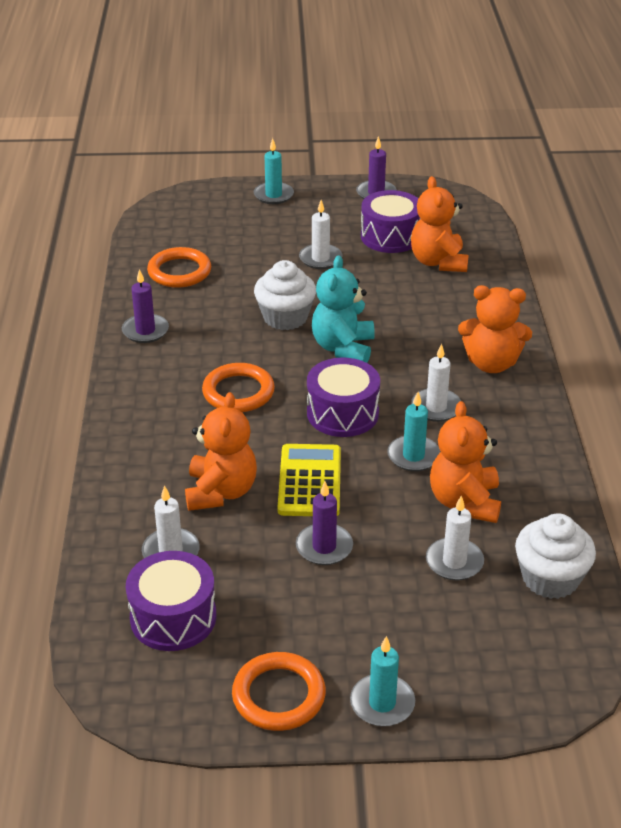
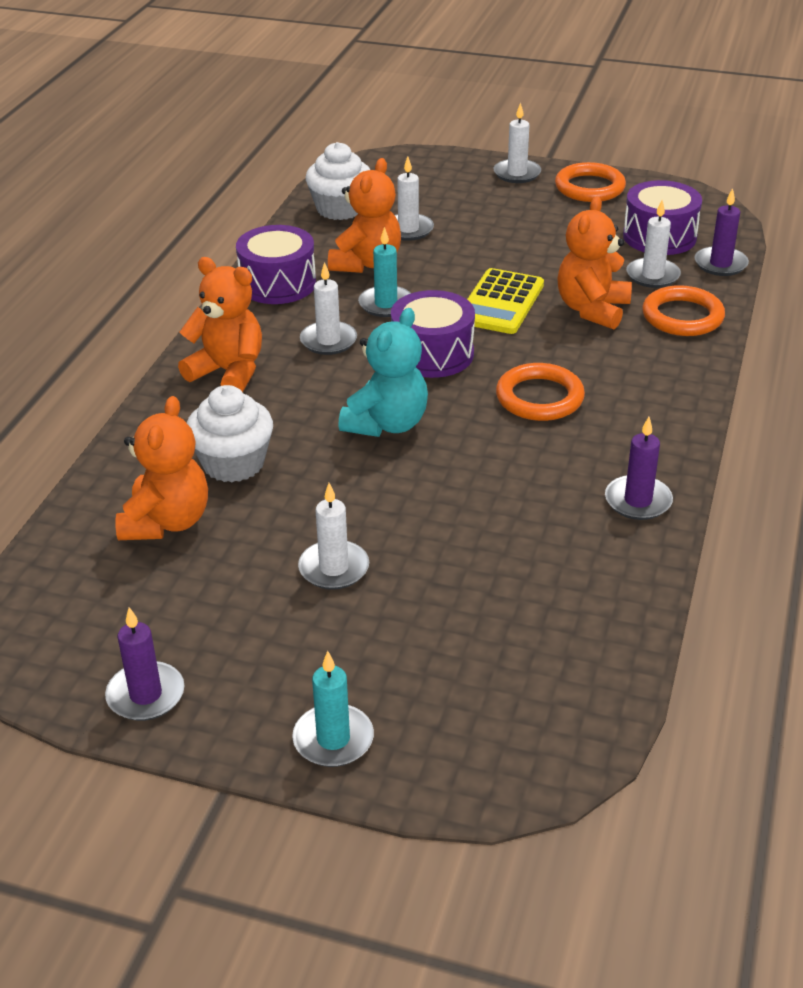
camera: 160 degrees left, 0 degrees up
orange ring [147,247,211,288] -> orange ring moved to [642,285,725,336]
white cupcake [254,260,316,330] -> white cupcake moved to [187,385,273,482]
purple candle [296,482,353,565] -> purple candle moved to [694,188,749,276]
turquoise candle [350,636,415,727] -> white candle [494,102,541,183]
purple drum [361,190,421,253] -> purple drum moved to [236,225,316,304]

